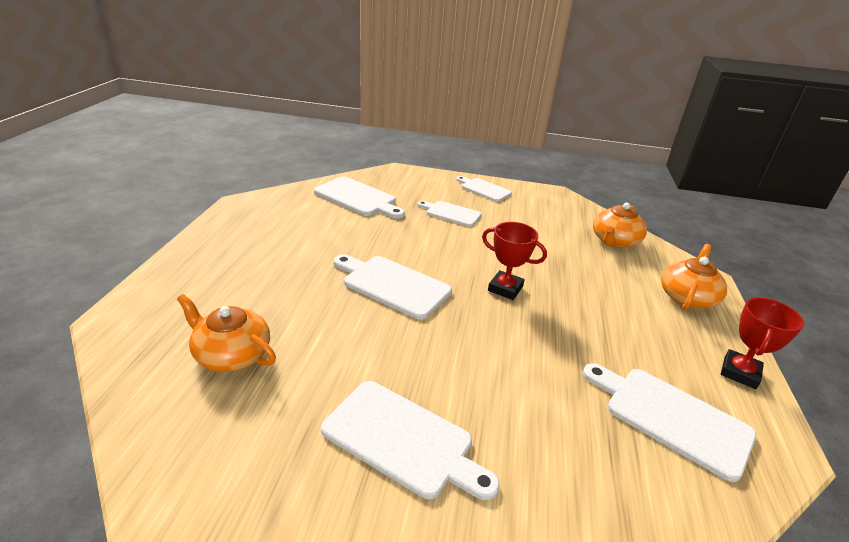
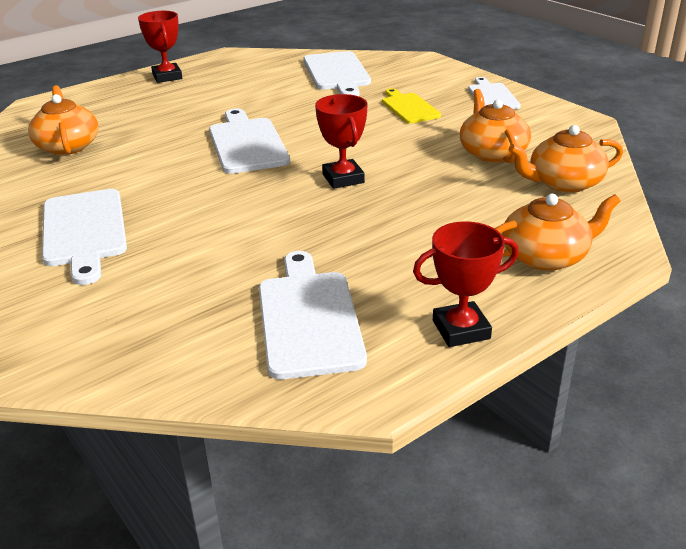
camera: 45 degrees right, 0 degrees up
white cutting board [417,201,482,227] -> yellow cutting board [382,88,441,124]
none -> red trophy [138,11,182,83]
none -> orange teapot [460,89,531,163]

